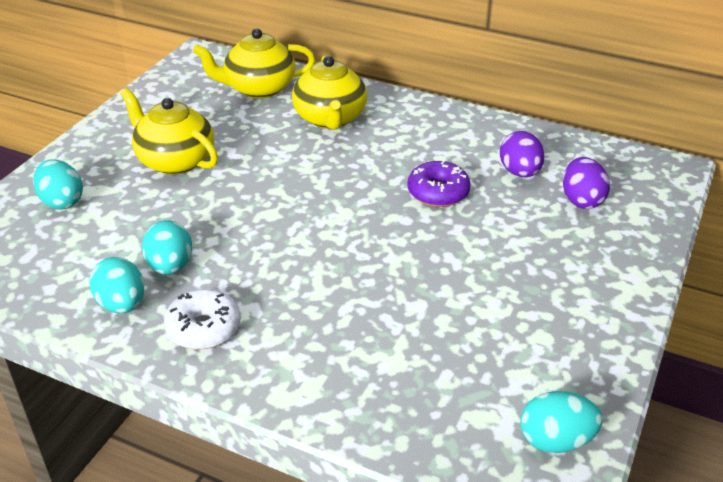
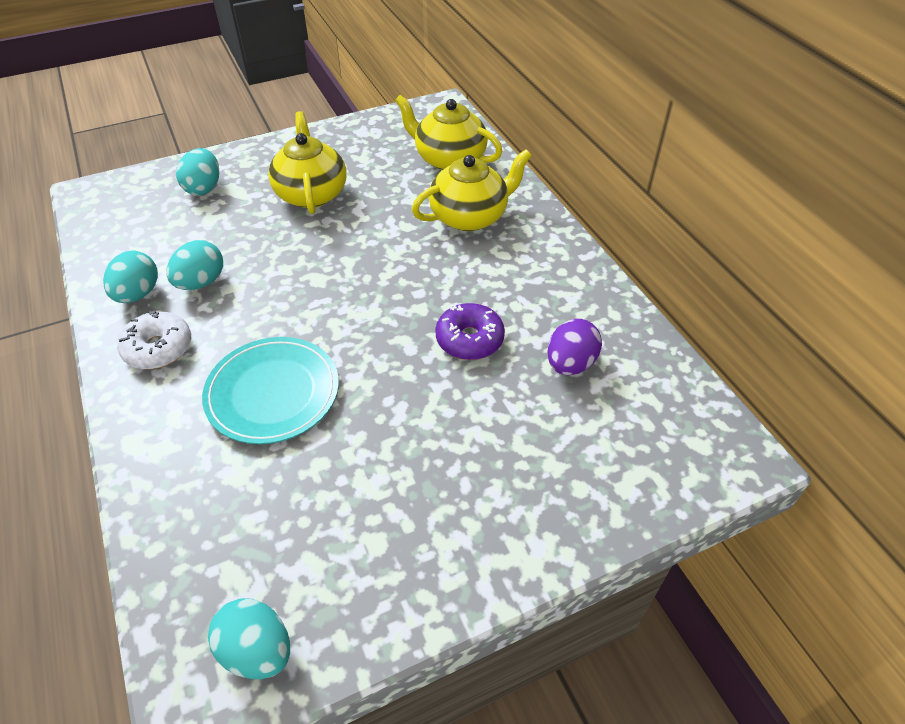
camera: 40 degrees right, 10 degrees up
yellow teapot [292,56,367,130] -> yellow teapot turned 150 degrees counterclockwise [412,149,532,231]
purple egg [563,157,610,209] -> none
none -> turquoise plate [202,337,339,444]

